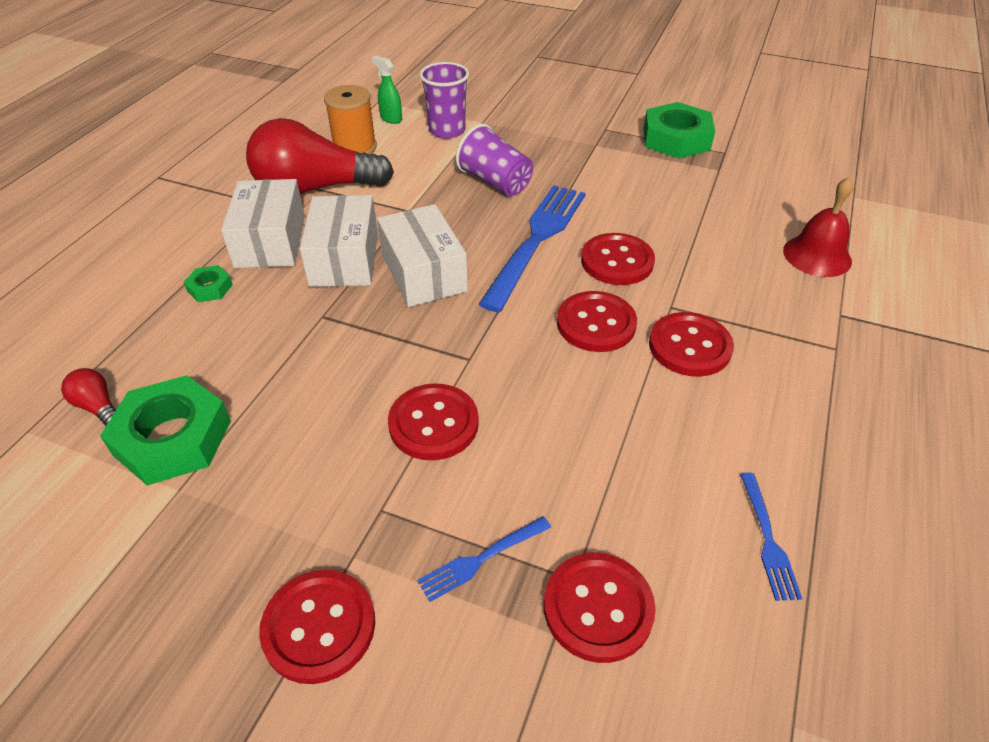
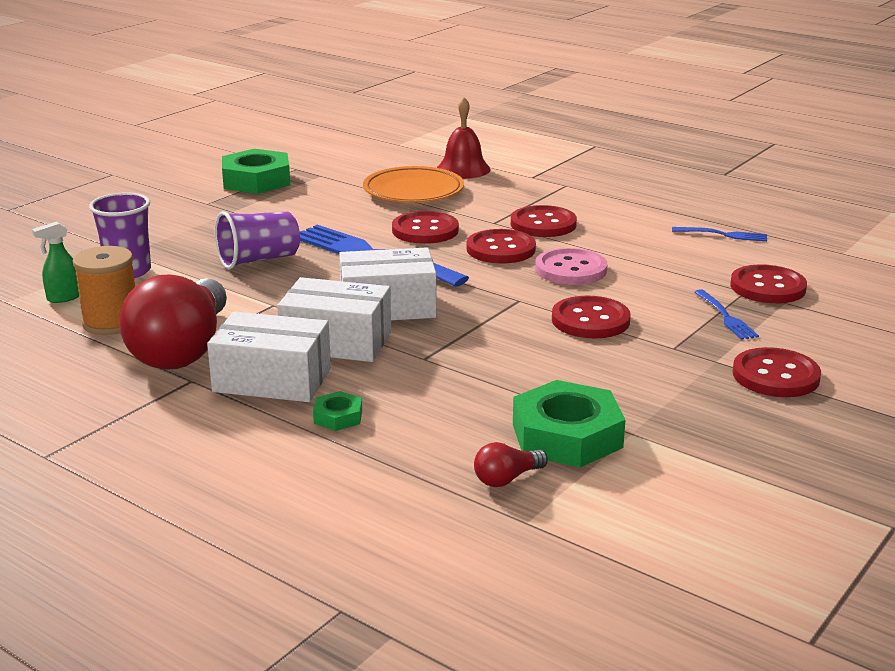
camera: 75 degrees left, 20 degrees down
none -> orange plate [363,166,464,203]
none -> pink button [535,248,608,285]

